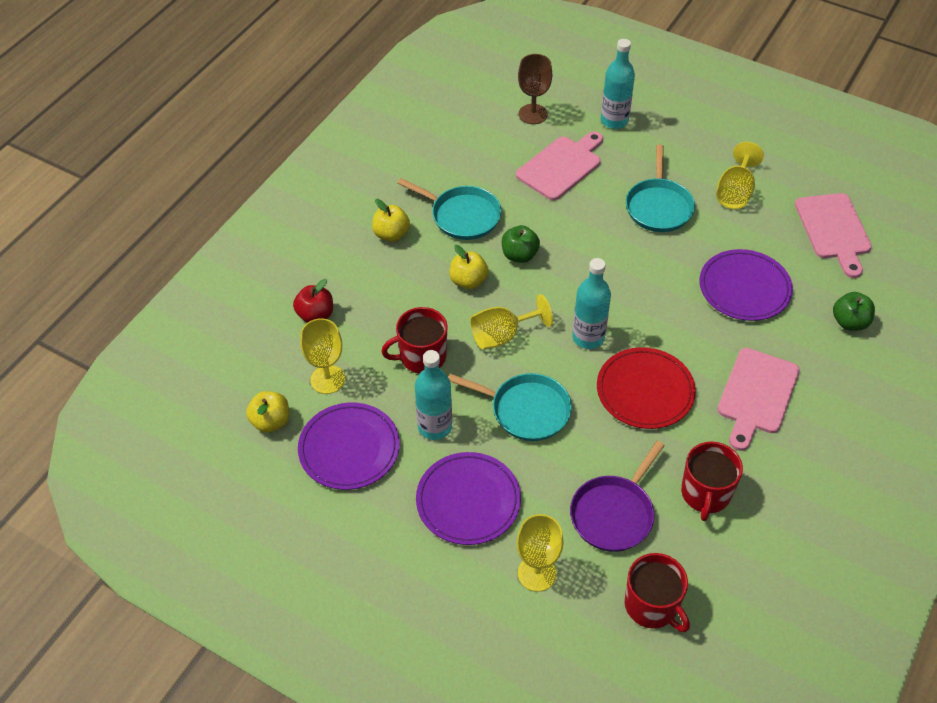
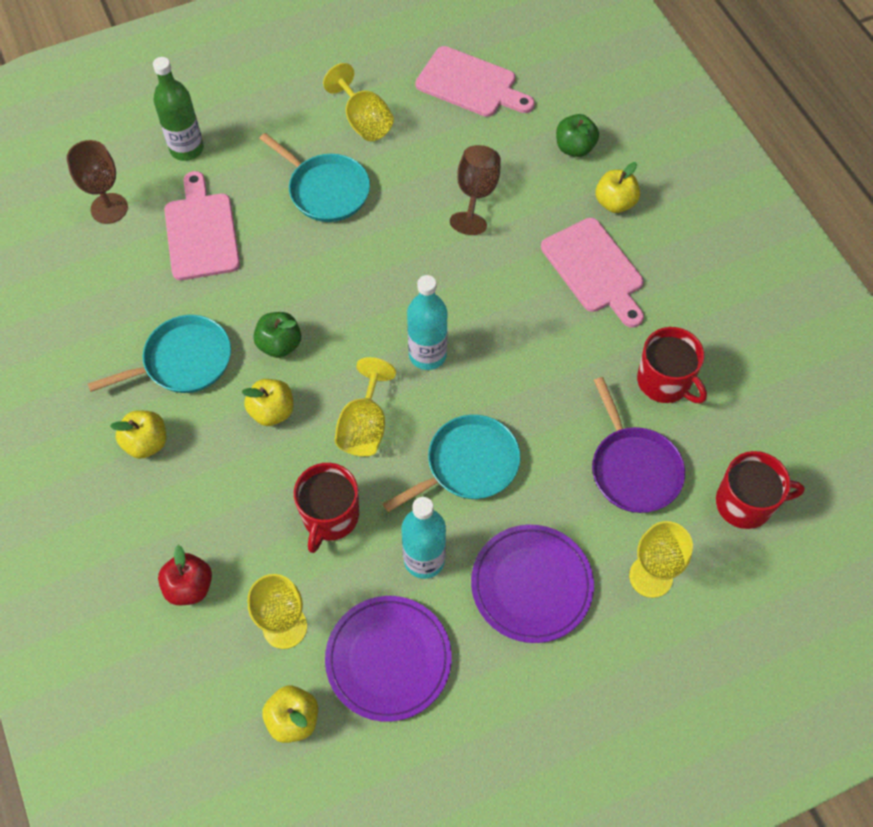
camera: 55 degrees left, 10 degrees up
red plate [597,347,696,429] -> none
turquoise bottle [601,39,635,129] -> green bottle [153,57,204,161]
purple plate [699,249,793,321] -> brown goblet [450,145,501,235]
none -> yellow apple [595,162,640,213]

